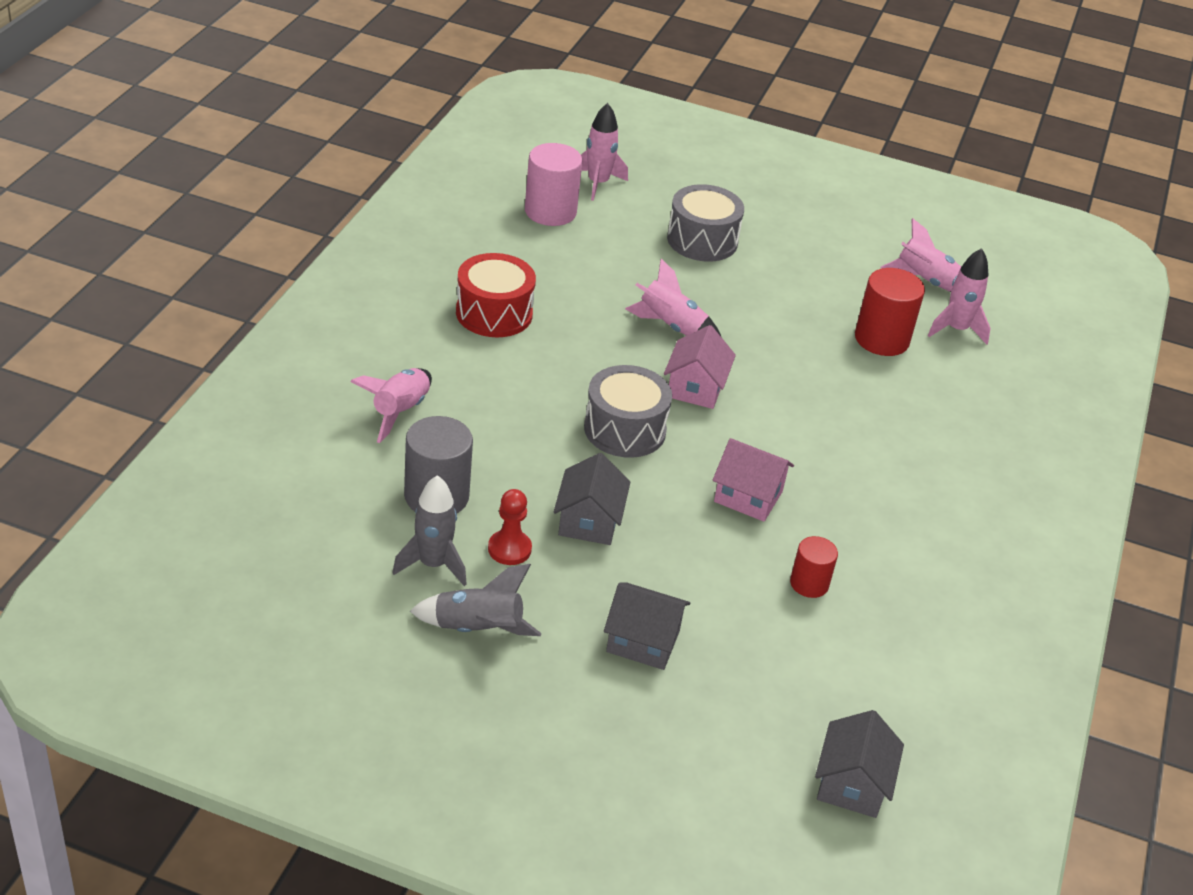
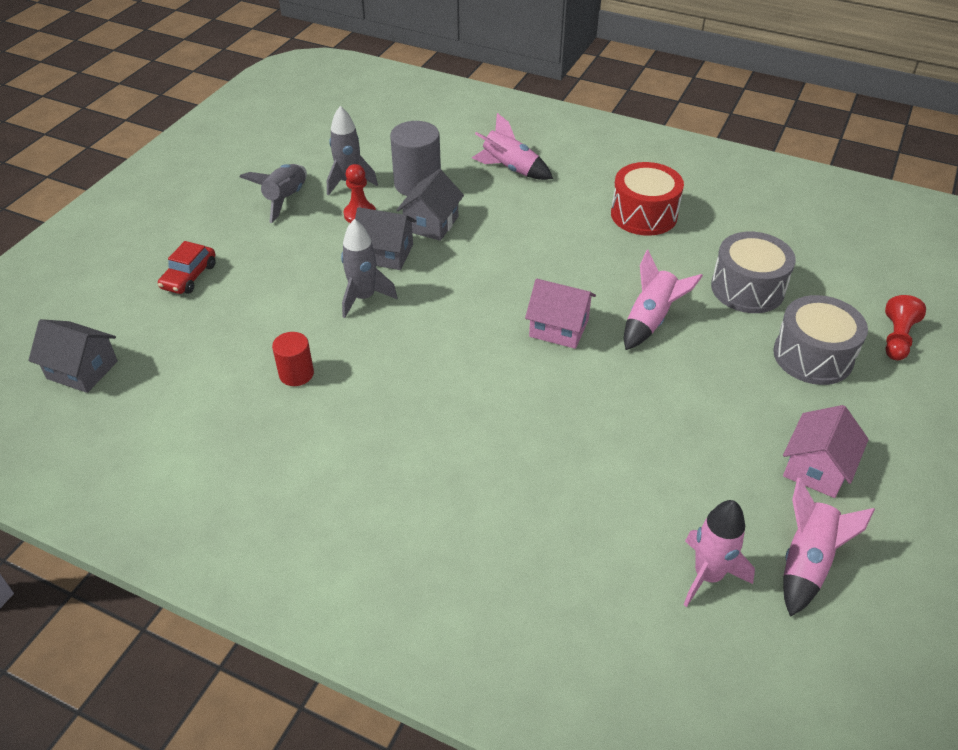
camera: 100 degrees right, 5 degrees up
pink cylinder [525,143,582,226] -> none
pink rocket [581,103,628,201] -> none
grey drum [584,365,672,458] -> grey drum moved to [711,231,796,313]
grey house [604,582,690,670] -> grey house moved to [397,169,464,241]
pink house [713,438,794,522] -> pink house moved to [783,405,869,498]
red cylinder [855,268,925,356] -> none
none -> red car [158,241,216,294]
none -> grey rocket [341,219,398,318]
none -> red pawn [885,295,926,360]

